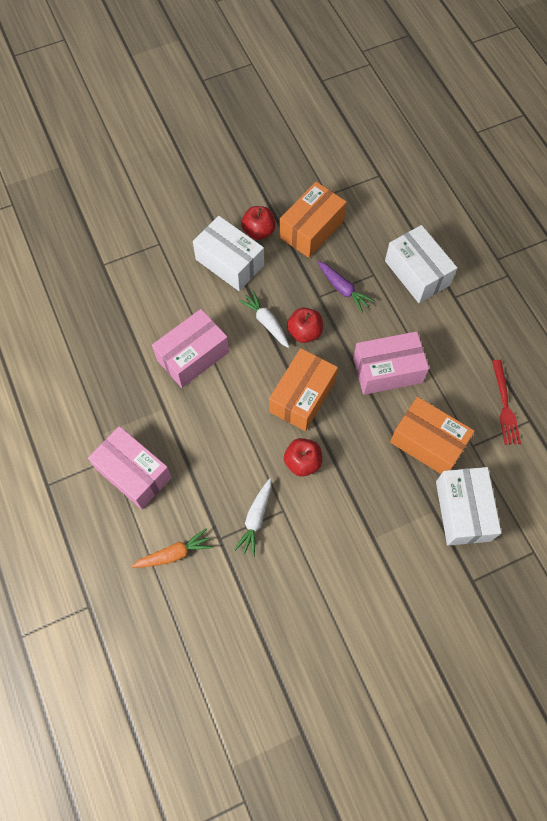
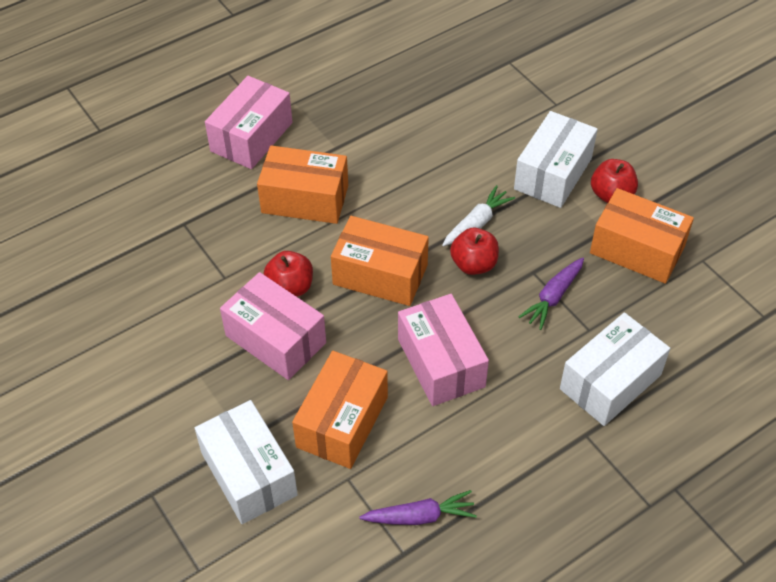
camera: 80 degrees right, 15 degrees down
orange carrot [131,529,213,568] -> none
pink box [152,309,229,388] -> pink box moved to [220,272,326,380]
white carrot [234,478,272,557] -> none
white box [436,467,501,546] -> white box turned 75 degrees clockwise [195,400,298,524]
red fork [492,360,521,445] -> purple carrot [359,490,477,525]
none -> orange box [257,145,348,224]

